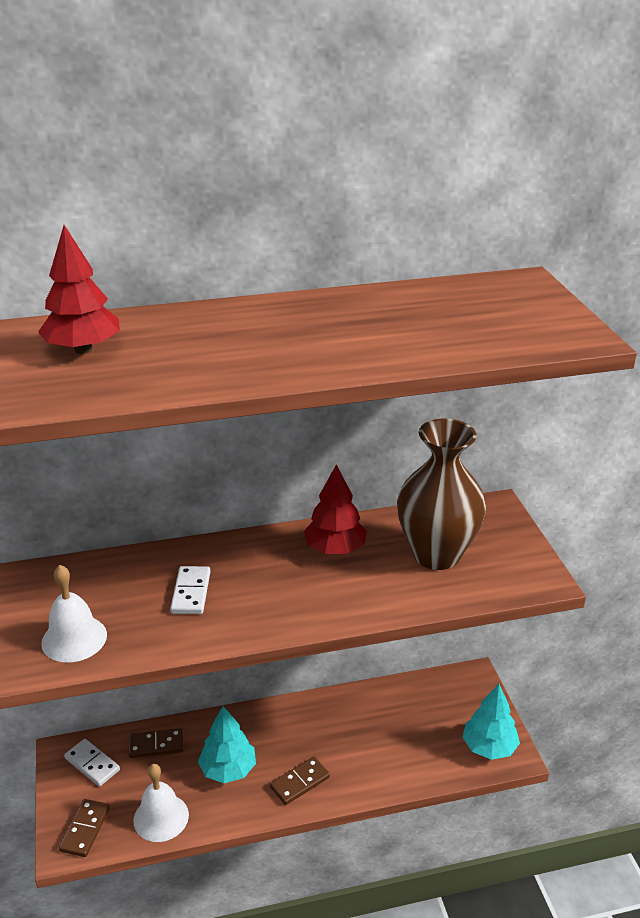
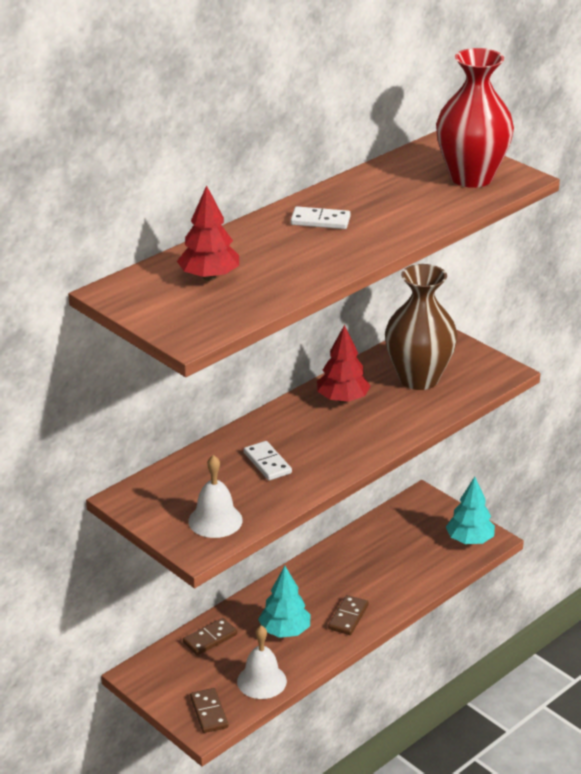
camera: 30 degrees left, 0 degrees up
white domino [64,739,120,787] -> white domino moved to [291,206,351,229]
none -> red vase [436,48,514,188]

